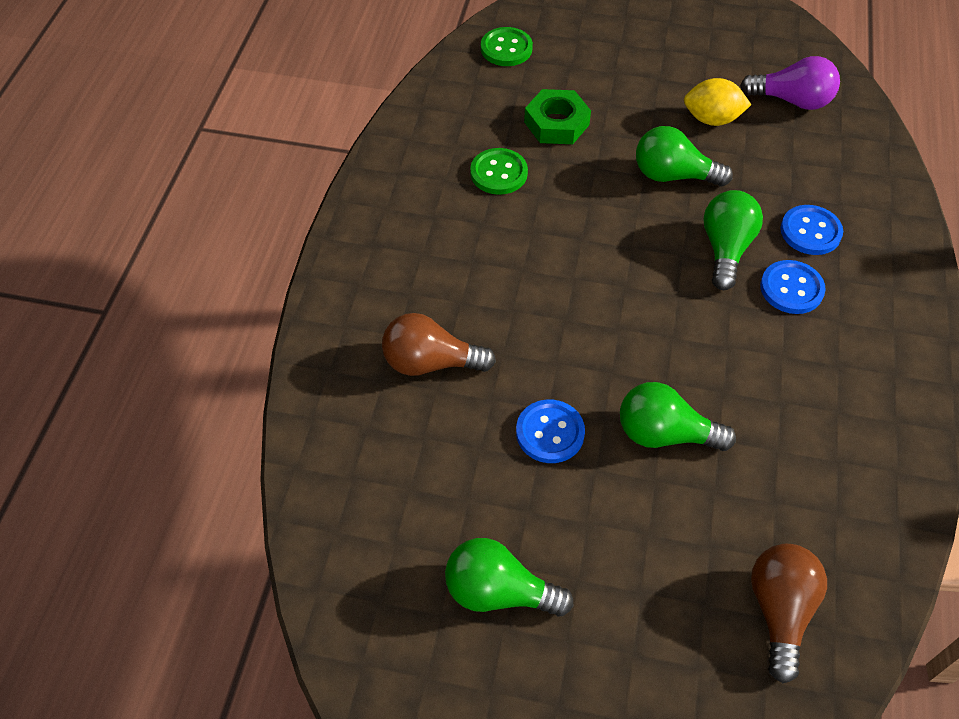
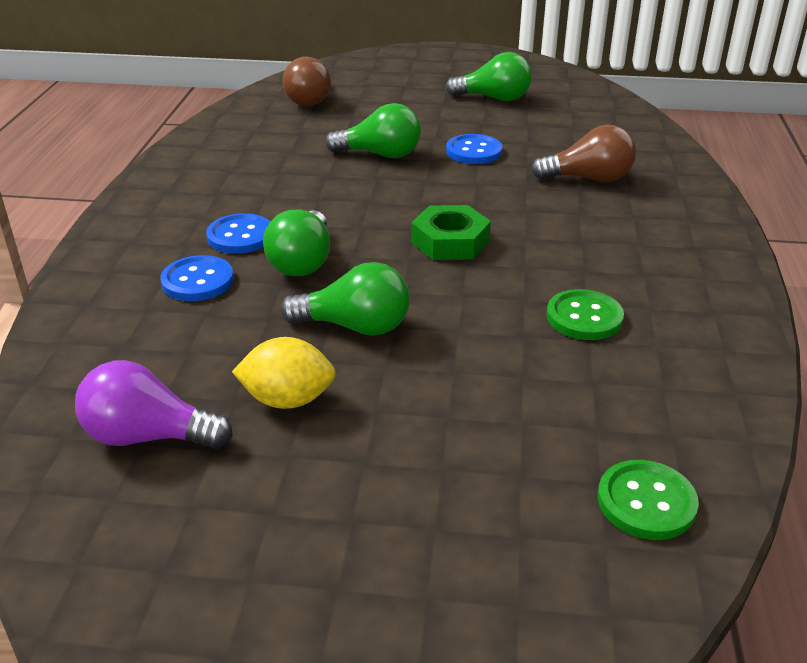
camera: 175 degrees right, 20 degrees down
green nut [524,89,591,144] -> green nut moved to [411,205,491,260]

